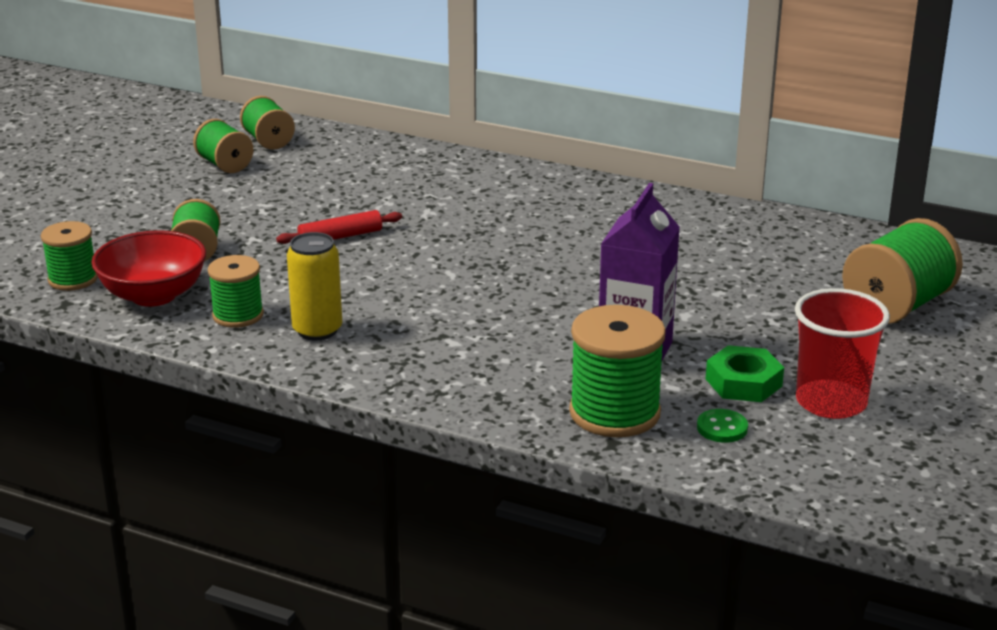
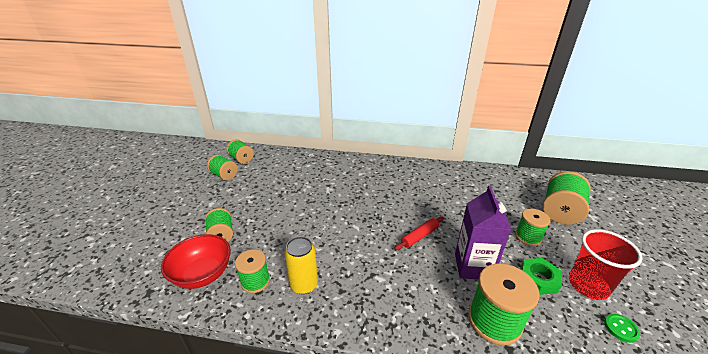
camera: 15 degrees left, 5 degrees up
green spool [41,221,98,291] -> green spool moved to [515,209,551,246]
red rolling pin [276,210,402,244] -> red rolling pin moved to [394,217,444,250]
green button [697,409,748,443] -> green button moved to [604,314,640,343]

